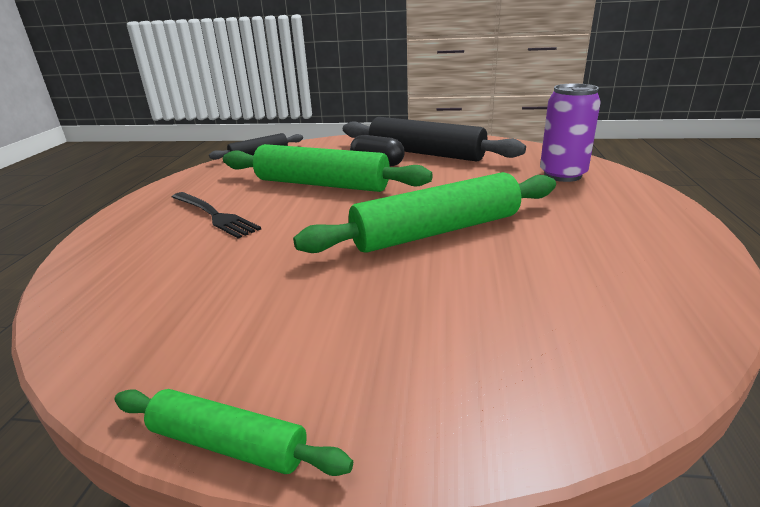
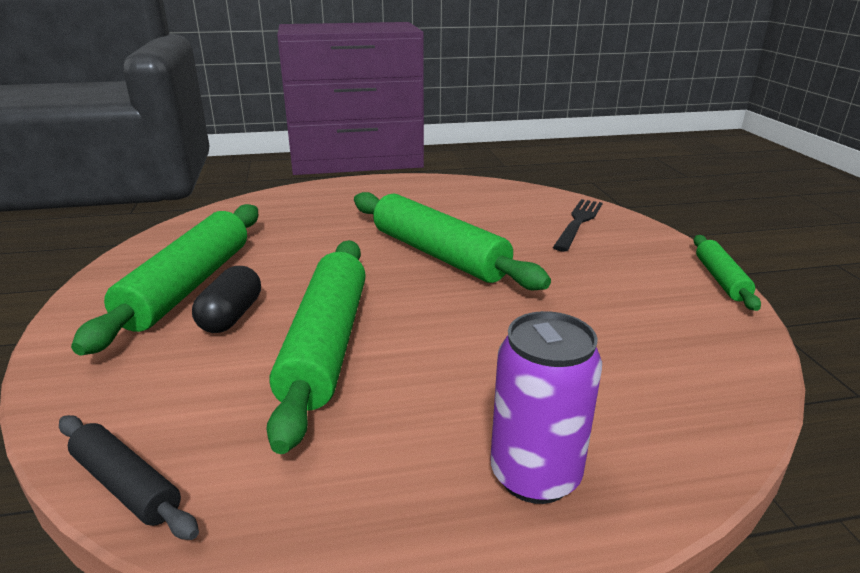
camera: 110 degrees left, 0 degrees up
black fork [172,192,261,239] -> black fork moved to [553,199,602,252]
black rolling pin [343,117,526,162] -> green rolling pin [71,204,258,356]
purple can [540,84,601,182] -> purple can moved to [490,311,602,504]

